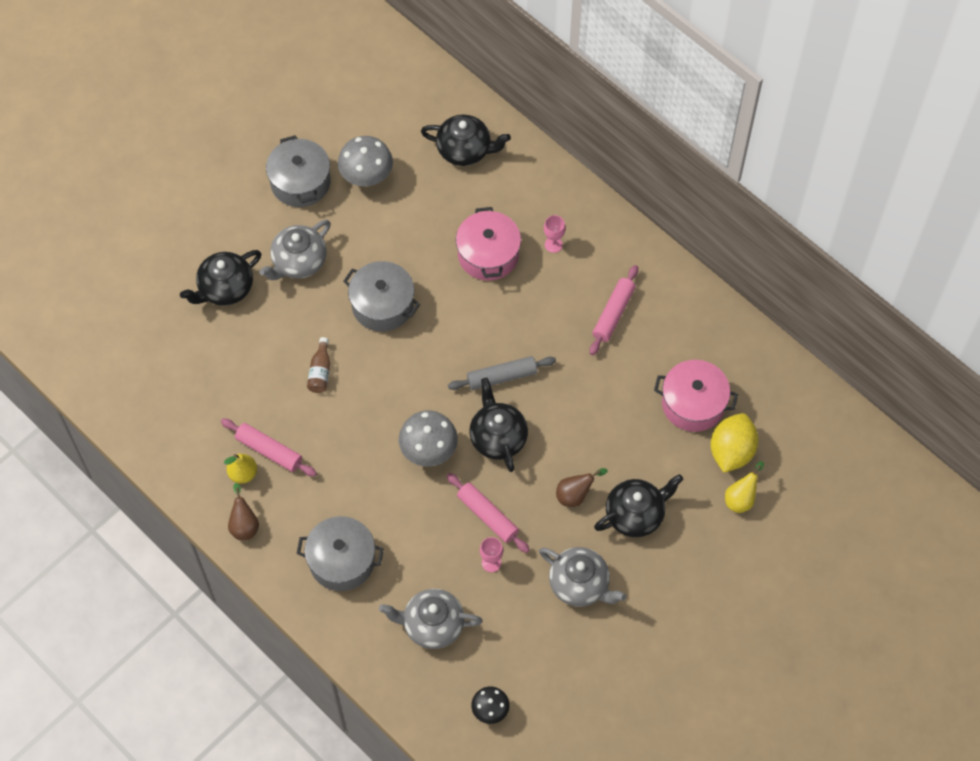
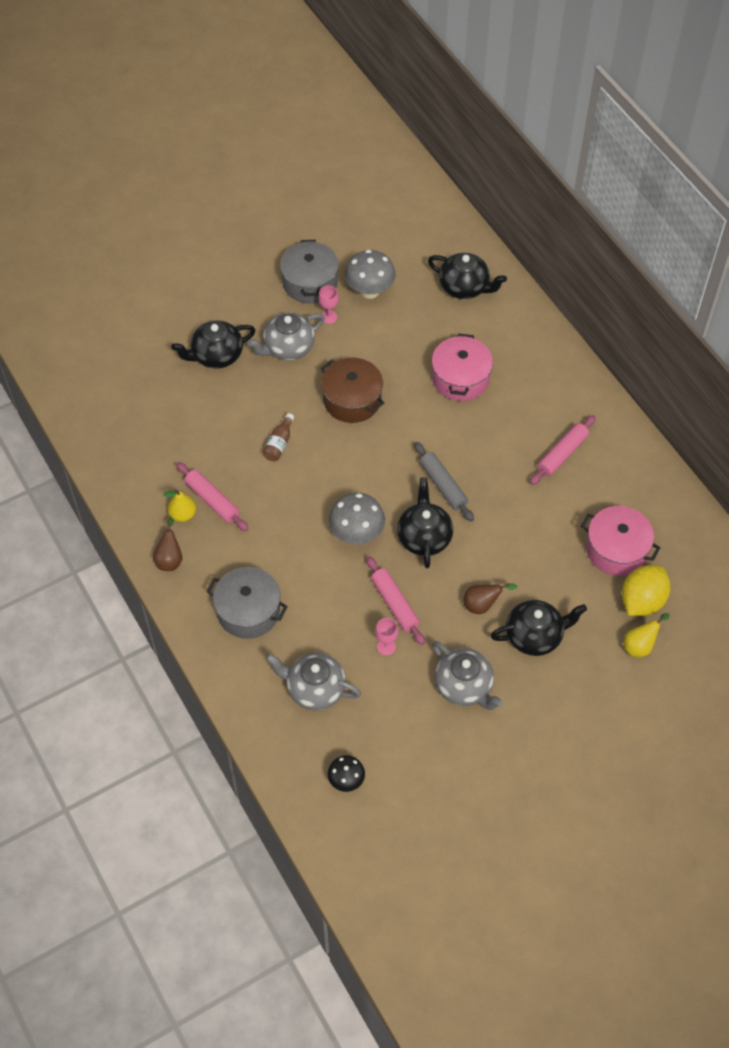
camera: 15 degrees right, 5 degrees down
grey pot [343,261,420,332] -> brown pot [321,357,384,423]
grey rolling pin [448,356,556,390] -> grey rolling pin turned 60 degrees clockwise [414,442,474,522]
pink goblet [544,215,566,253] -> pink goblet moved to [318,285,339,324]

